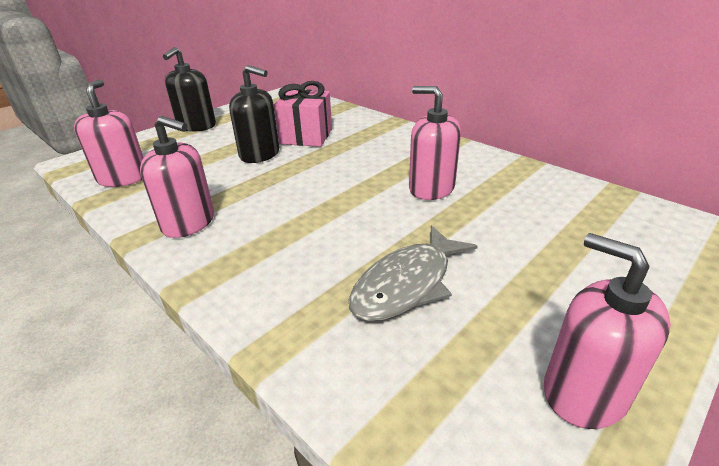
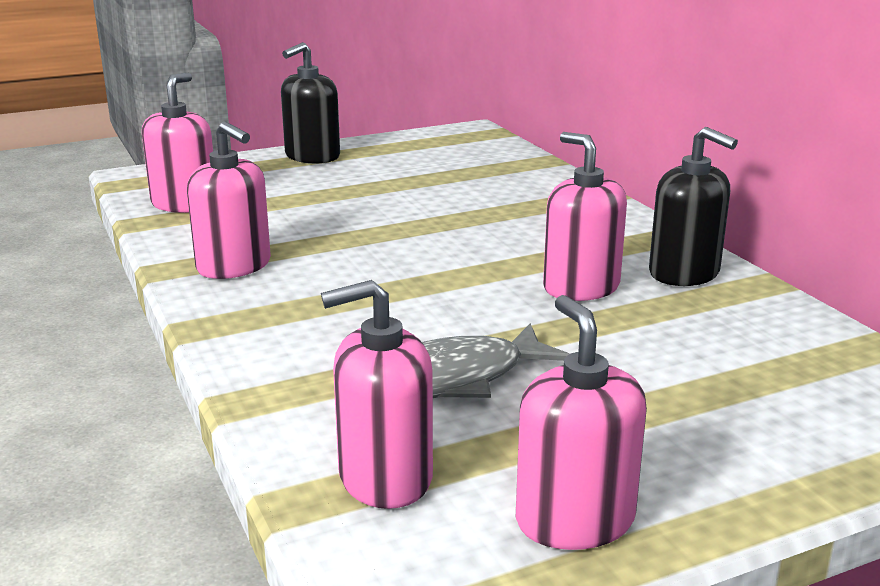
camera: 20 degrees right, 10 degrees down
black soap dispenser [229,65,279,163] -> black soap dispenser moved to [649,127,738,286]
pink gift [274,81,332,147] -> none
none -> pink soap dispenser [321,280,433,509]

